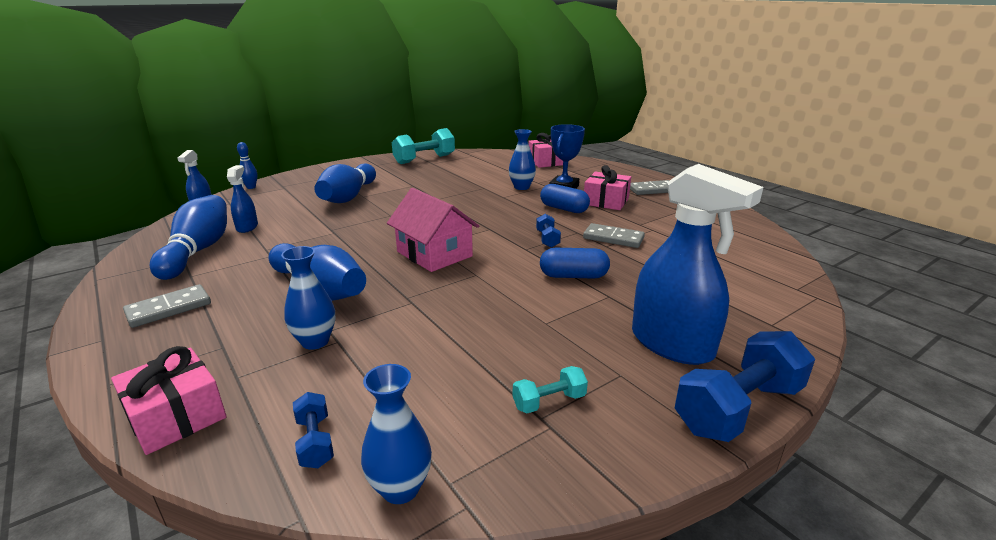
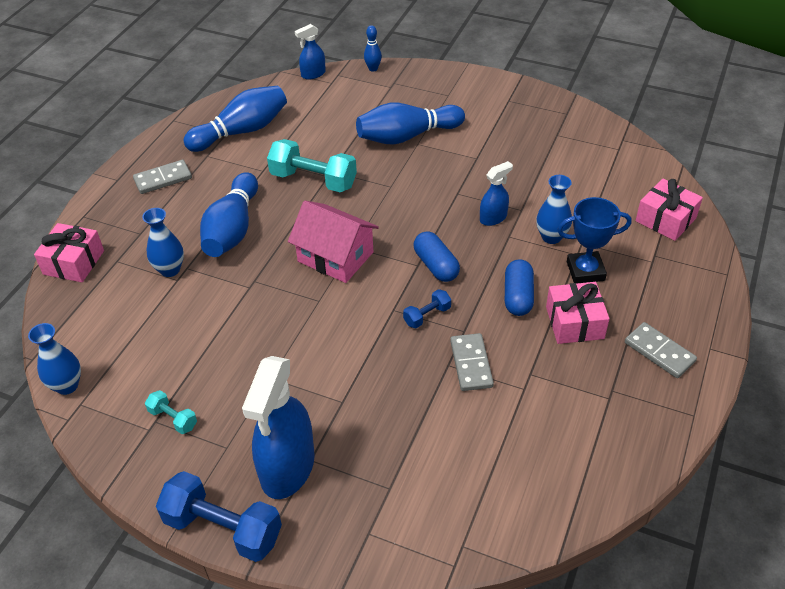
camera: 60 degrees right, 20 degrees up
grey domino [123,284,211,328] -> grey domino turned 45 degrees counterclockwise [133,160,192,194]
blue spray bottle [227,165,258,233] -> blue spray bottle moved to [480,161,513,226]
blue dumbbell [293,392,334,468] -> none
pink house [387,188,479,272] -> pink house turned 75 degrees counterclockwise [288,201,379,283]
turquoise dumbbell [392,128,455,164] -> turquoise dumbbell moved to [267,139,357,192]
blue capsule [540,248,610,279] -> blue capsule moved to [414,231,460,282]

